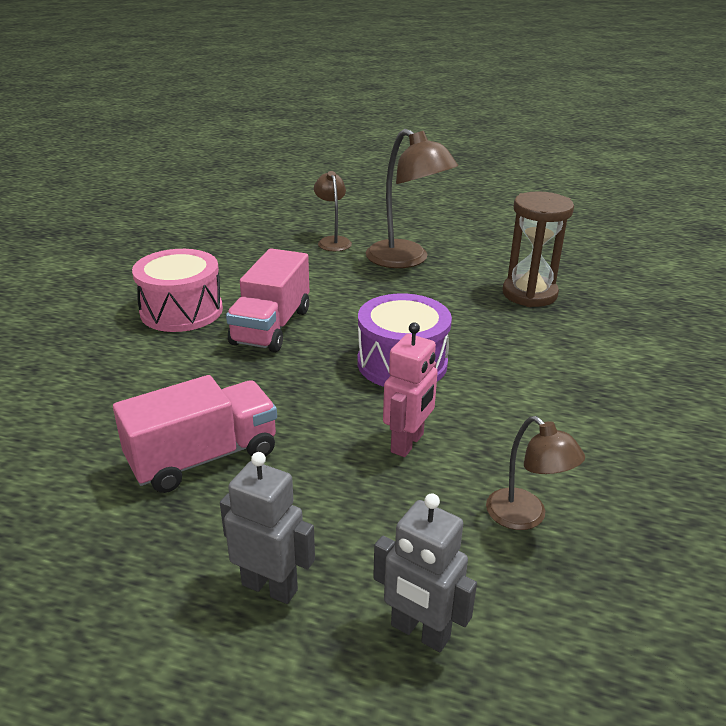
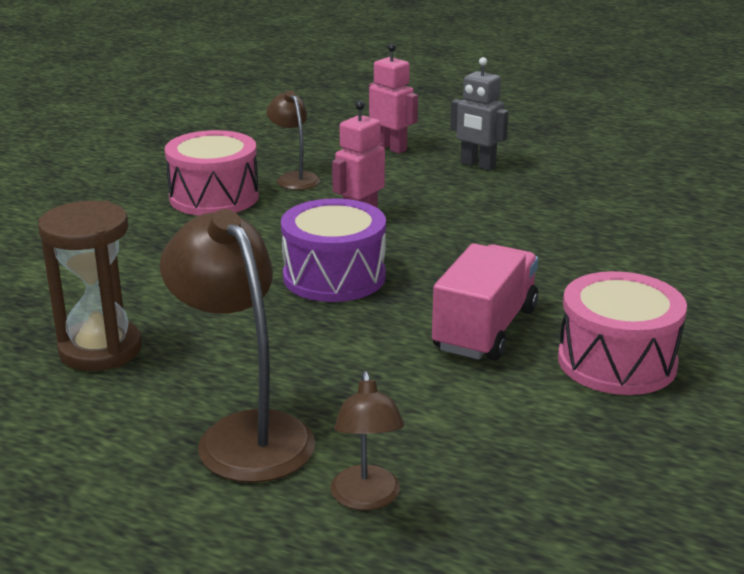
camera: 170 degrees left, 5 degrees down
pink truck [113,375,277,493] -> none
grey robot [373,494,477,652] -> pink robot [369,43,418,153]
none -> pink drum [165,130,259,216]

